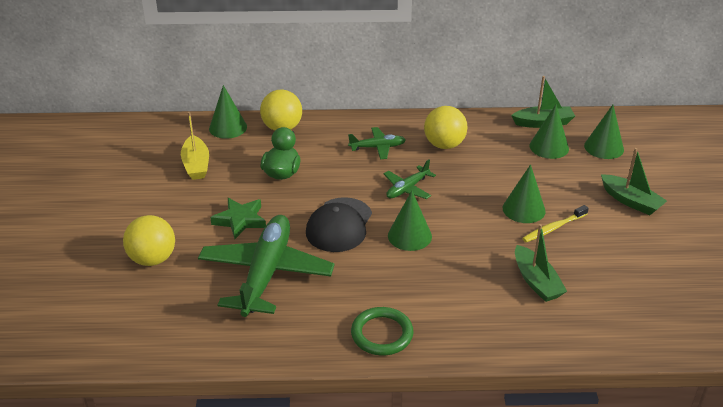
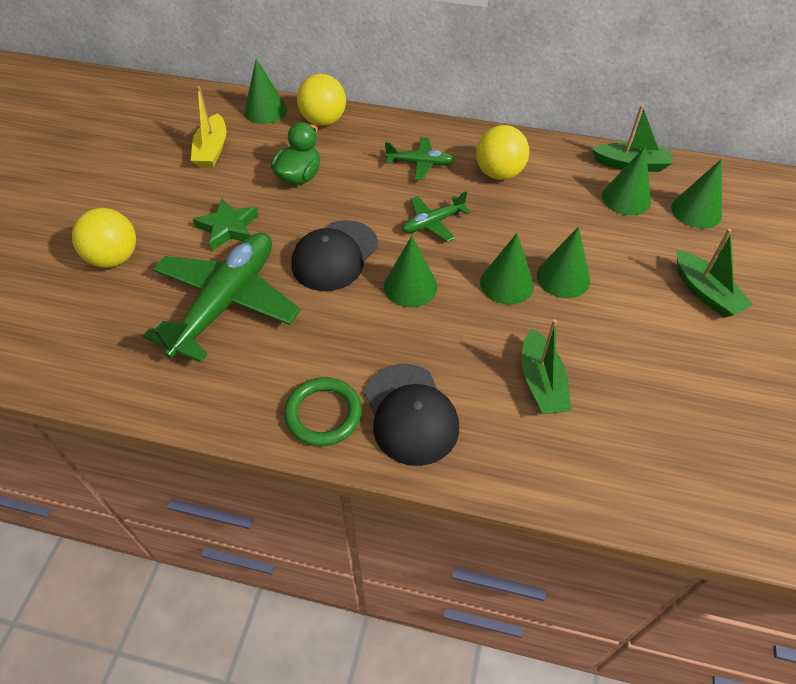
camera: 15 degrees right, 15 degrees up
yellow toothbrush [522,205,589,242] -> none
none -> black cap [364,364,459,466]
none -> green cone [480,233,534,305]

